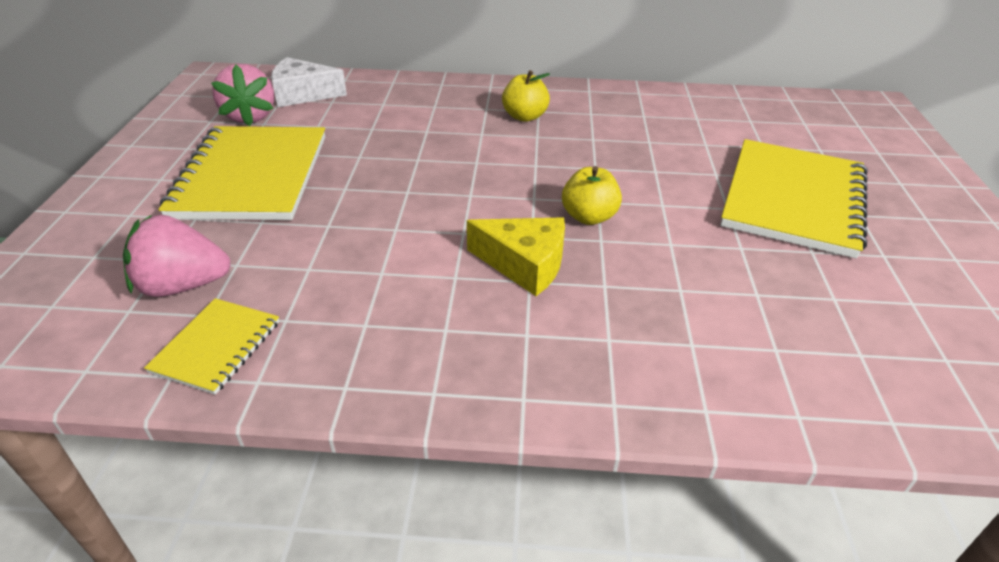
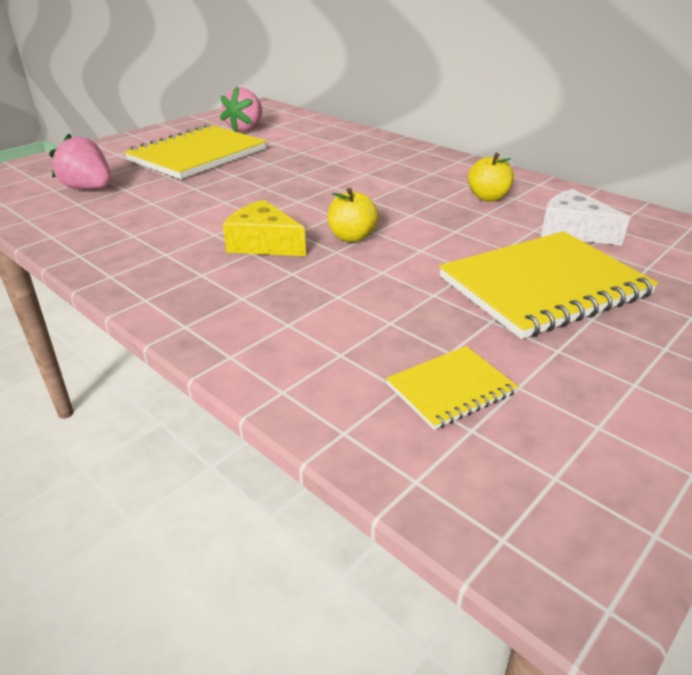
camera: 40 degrees right, 5 degrees down
yellow notebook [144,298,279,395] -> yellow notebook moved to [386,346,518,430]
white cheese [271,57,347,107] -> white cheese moved to [541,189,630,245]
yellow cheese [467,217,565,296] -> yellow cheese turned 150 degrees clockwise [223,200,306,256]
yellow apple [502,70,550,122] -> yellow apple moved to [468,153,514,201]

